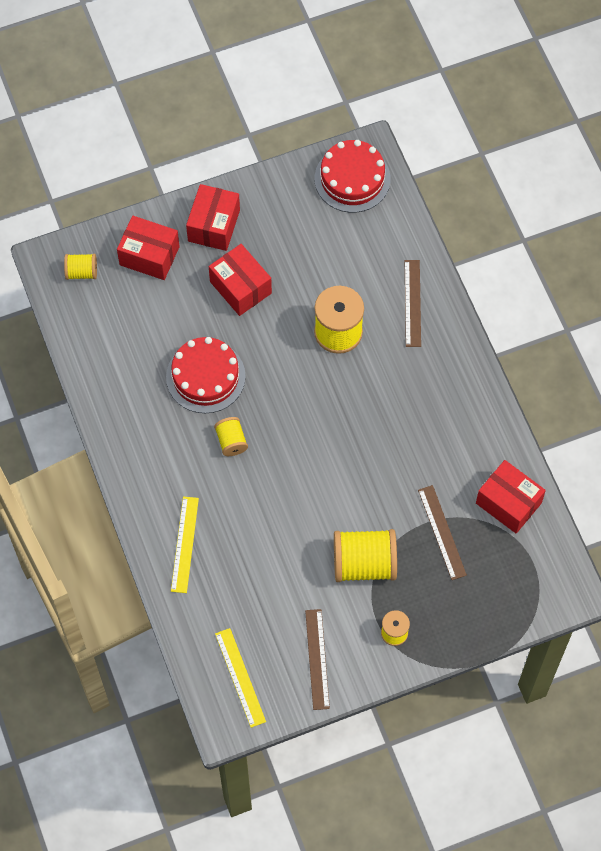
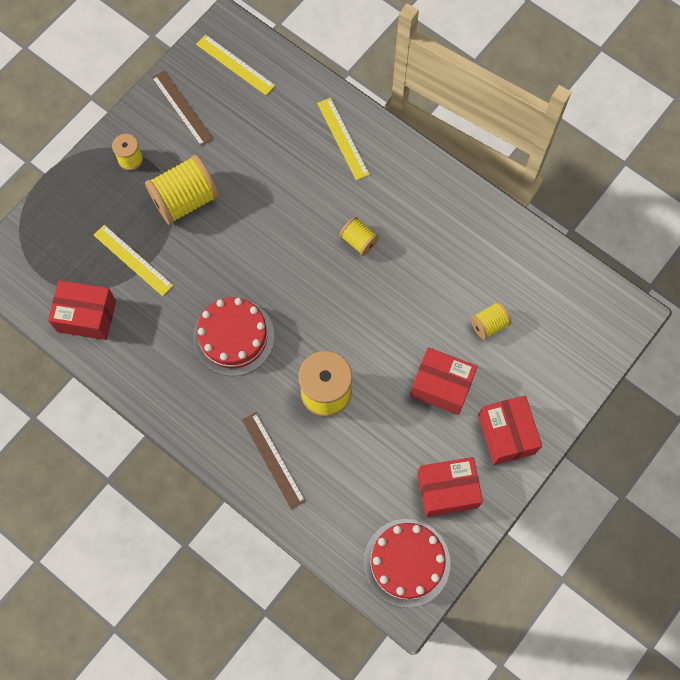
camera: 150 degrees right, 5 degrees up
yellow spool [64,254,97,280] -> yellow spool moved to [470,302,512,340]
red box [117,216,180,280] -> red box moved to [417,457,483,517]
red cake [166,337,246,413] -> red cake moved to [193,297,274,376]
brown ruler [418,485,467,580] -> yellow ruler [94,225,173,296]

